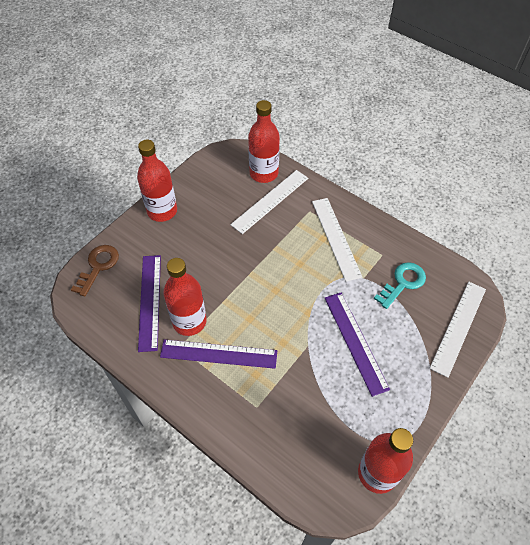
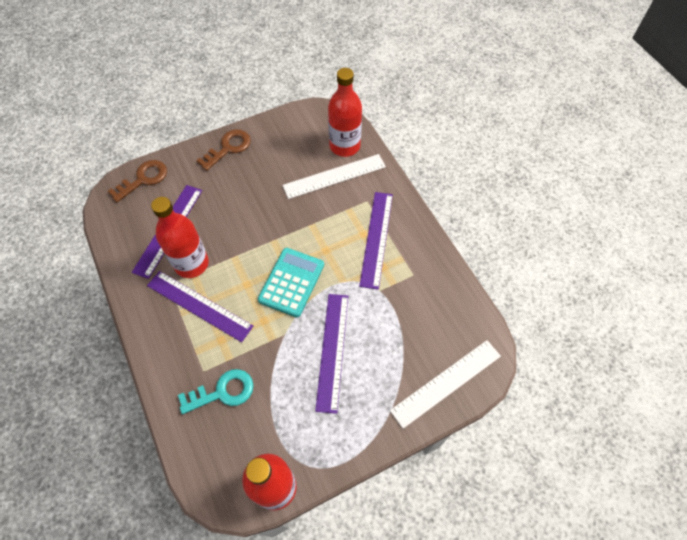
camera: 25 degrees right, 5 degrees up
red bottle [137,140,177,222] -> brown key [196,129,251,171]
white ruler [312,198,362,282] -> purple ruler [359,192,393,290]
turquoise key [374,262,426,309] -> turquoise key moved to [178,369,254,414]
none -> turquoise calculator [258,248,324,317]

